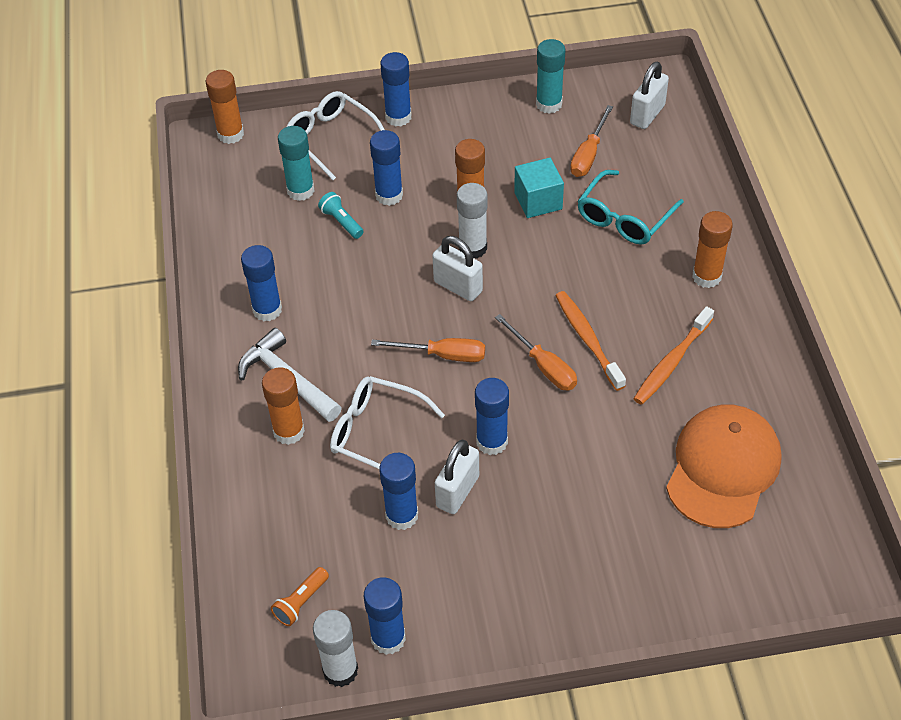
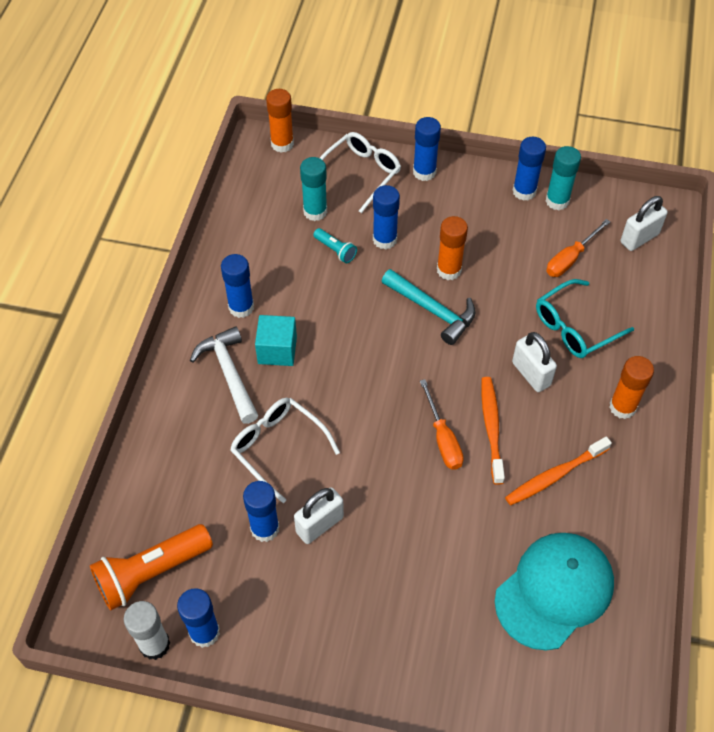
camera: 20 degrees right, 5 degrees up
orange glue stick [262,367,305,445] -> none
orange flashlight [271,567,329,626] -> orange flashlight [90,524,213,611], size x2.04
white glasses [287,91,385,180] -> white glasses turned 60 degrees clockwise [320,132,401,213]
turquoise flashlight [318,192,364,239] -> turquoise flashlight turned 150 degrees clockwise [313,228,357,263]
orange screwdriver [371,338,485,362] -> none
white padlock [432,236,483,301] -> white padlock moved to [512,332,557,392]
white glue stick [457,183,488,259] -> turquoise hammer [382,269,476,345]
blue glue stick [475,378,509,455] -> blue glue stick moved to [512,137,546,201]
turquoise cube [514,158,564,218] -> turquoise cube moved to [255,315,297,366]
orange cap [666,404,782,528] -> turquoise cap [495,533,614,650]

